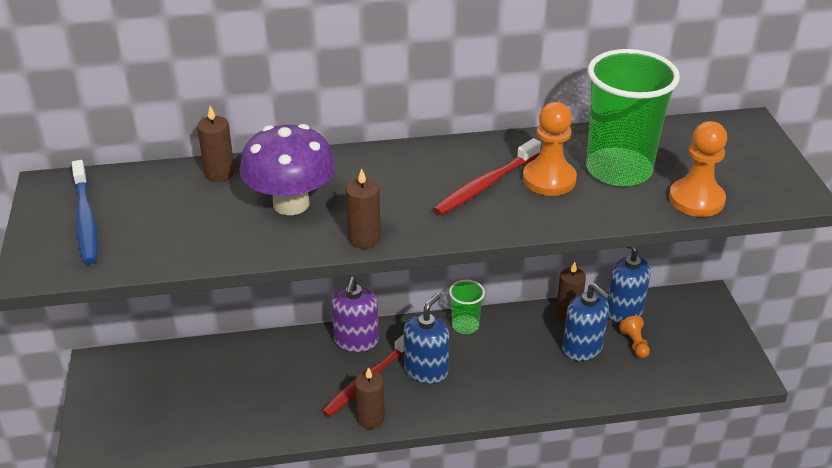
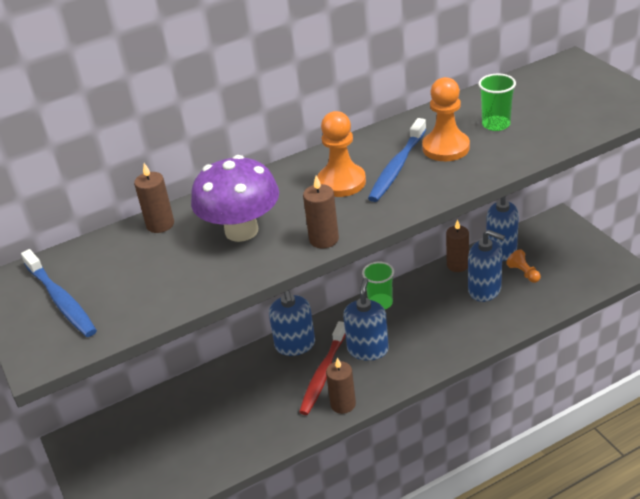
camera: 15 degrees left, 0 degrees up
purple soap dispenser [331,277,379,352] -> blue soap dispenser [269,291,315,356]
red toothbrush [433,138,541,215] -> blue toothbrush [368,118,427,202]
green cup [586,49,680,187] -> green cup [478,74,516,131], size x0.49
orange pawn [669,121,727,217] -> orange pawn moved to [317,111,366,197]

